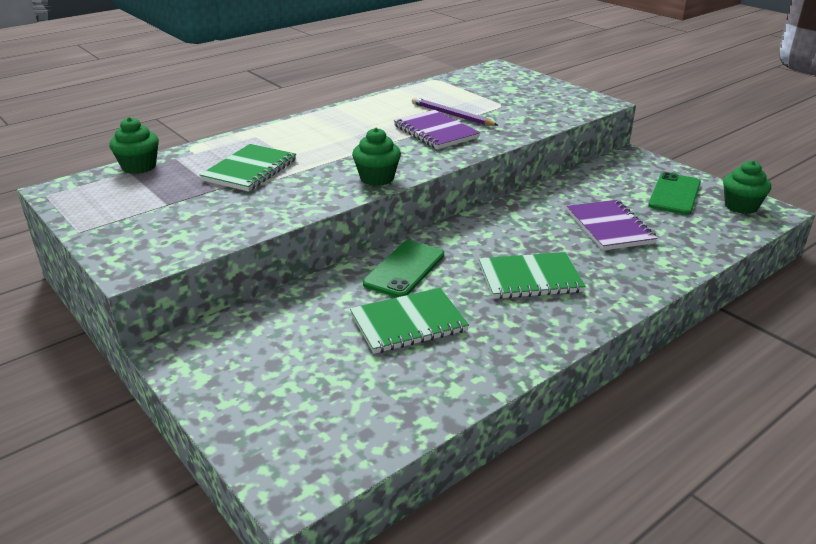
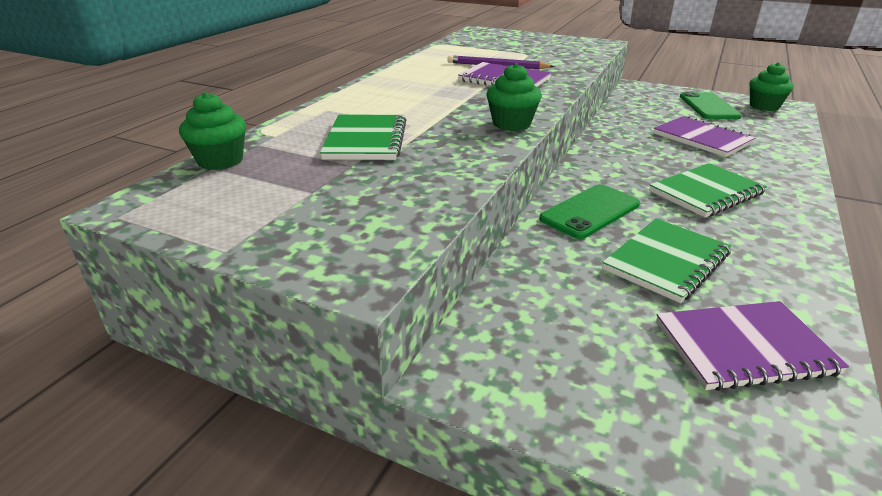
camera: 25 degrees left, 0 degrees up
green phone [363,240,444,298] -> green phone turned 45 degrees clockwise [539,184,640,239]
none -> purple notebook [656,301,849,391]

